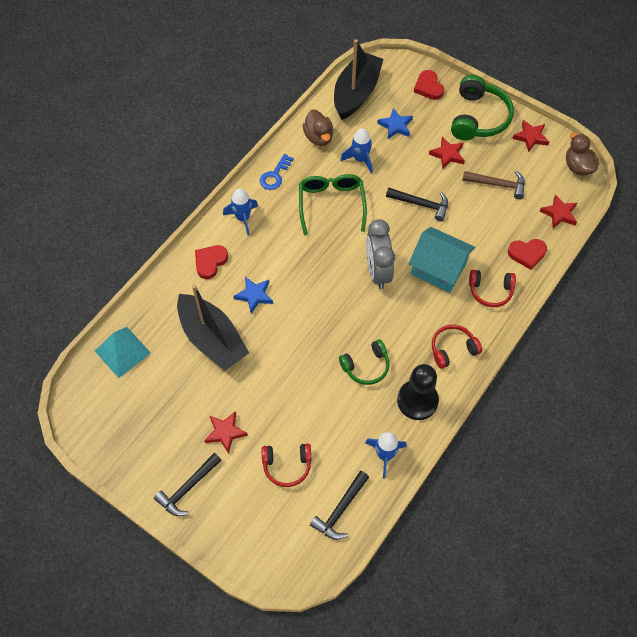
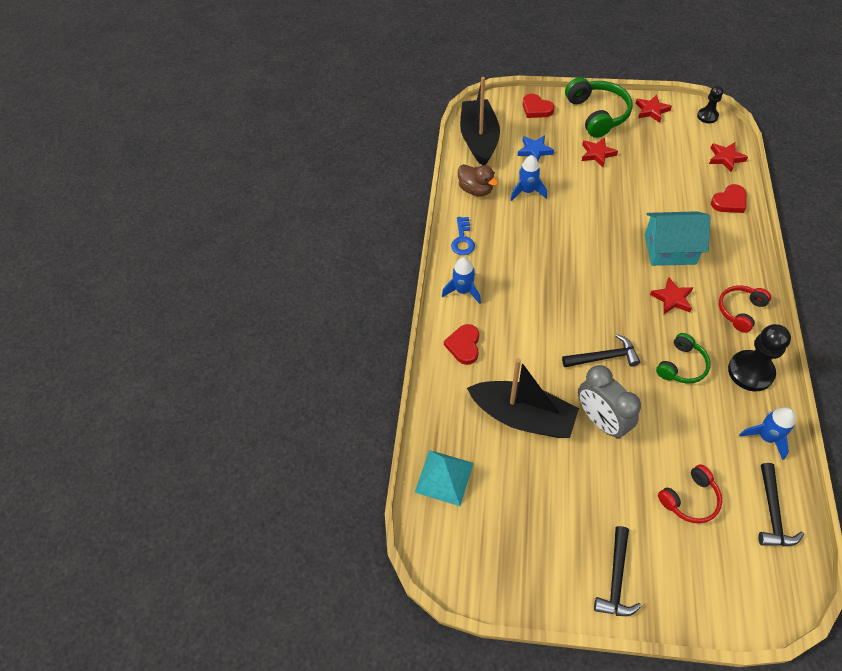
camera: 25 degrees left, 5 degrees down
red star [204,411,248,454] -> red star moved to [650,277,694,314]
blue star [234,277,273,314] -> none
green glasses [299,174,367,235] -> none
grey clock [366,219,395,289] -> grey clock moved to [578,365,641,439]
black hammer [386,188,448,221] -> black hammer moved to [562,334,640,367]
brown hammer [462,170,525,199] -> none
red headphones [469,270,516,307] -> none
brown duck [566,133,599,176] -> black pawn [697,86,723,123]

